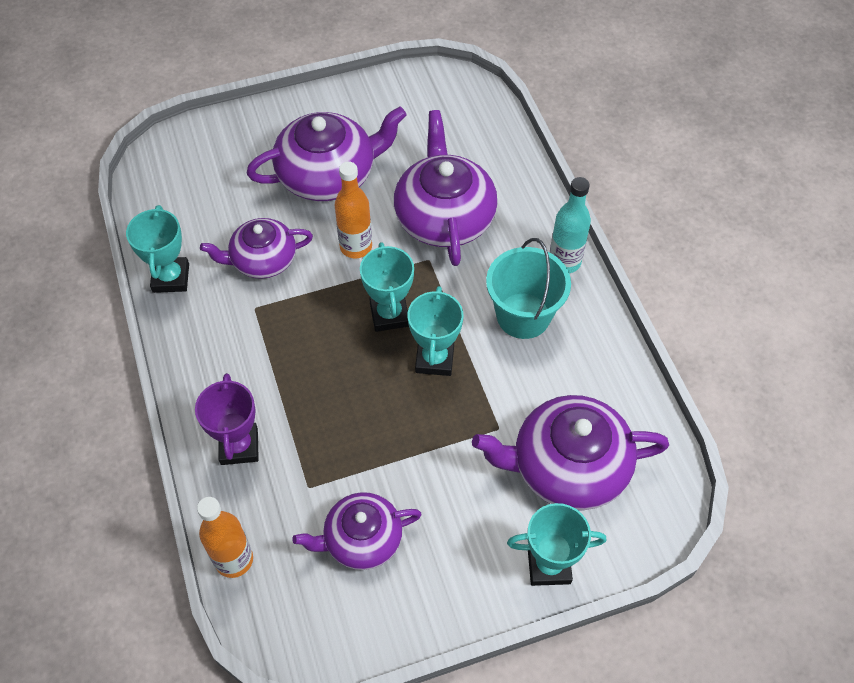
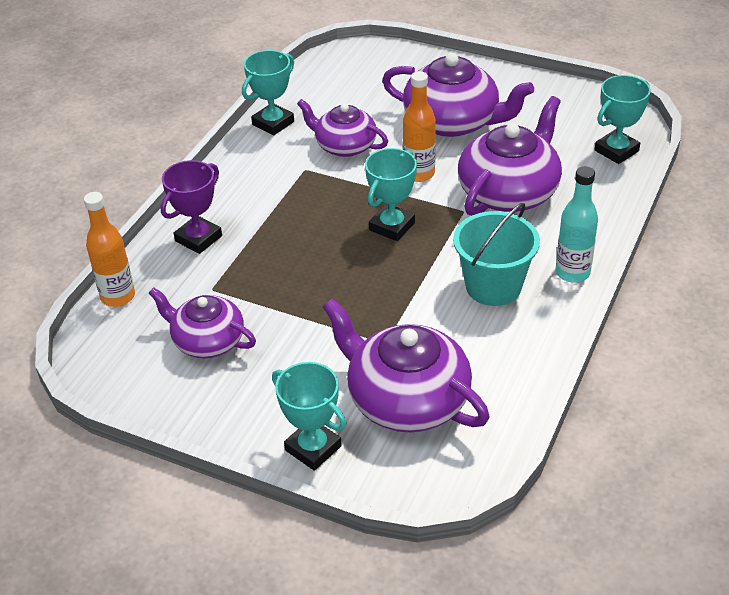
camera: 45 degrees right, 15 degrees down
turquoise trophy [408,286,464,376] -> turquoise trophy moved to [594,75,651,164]

